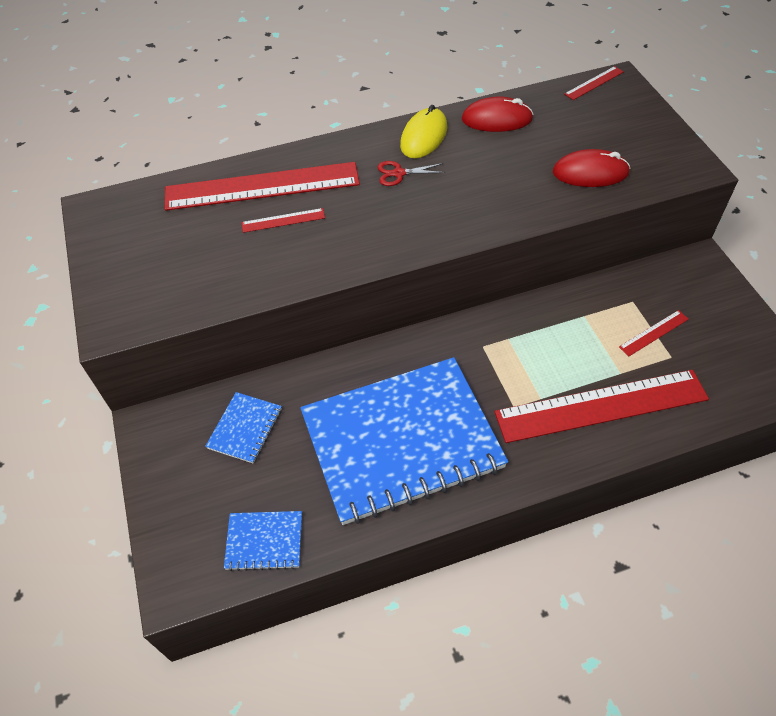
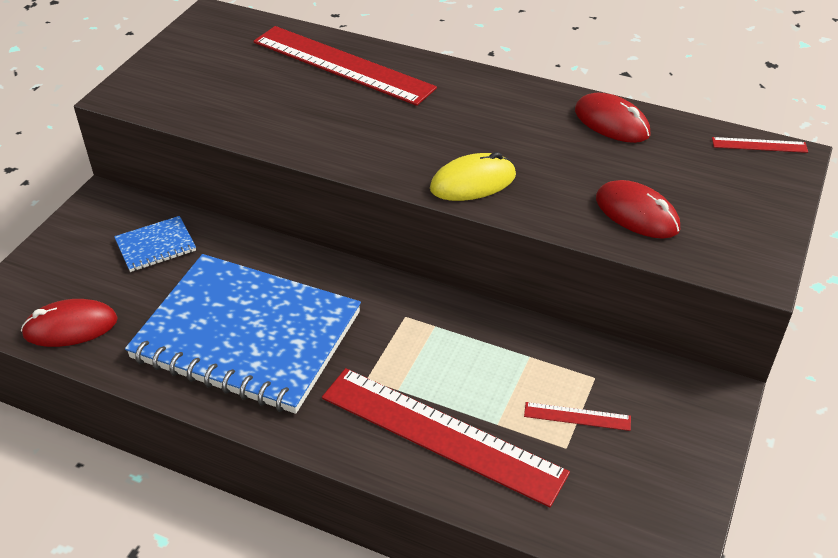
camera: 40 degrees right, 10 degrees down
blue notebook [224,511,302,571] -> red mouse [21,299,117,347]
red ruler [241,208,325,233] -> none
red scissors [377,161,446,186] -> none
yellow mouse [400,105,447,158] -> yellow mouse moved to [430,152,516,201]

